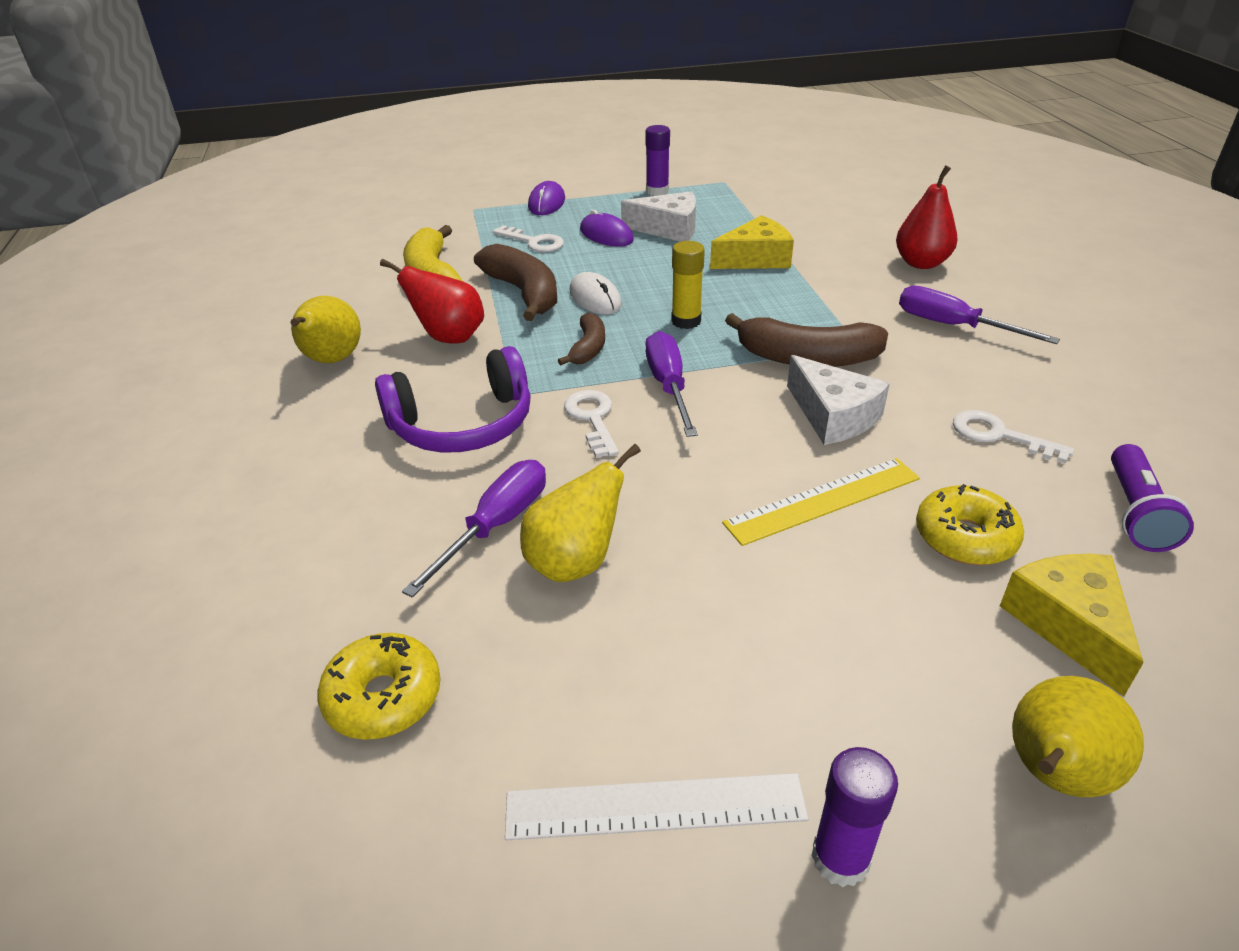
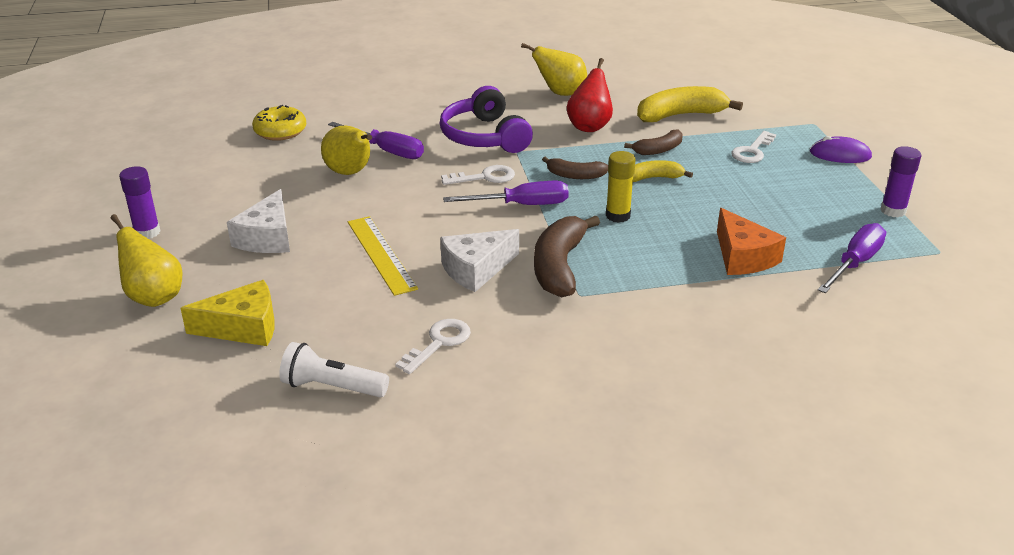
camera: 90 degrees right, 5 degrees down
brown banana [474,244,557,321] -> brown banana [624,129,683,155], size x0.57
white ruler [505,773,809,840] -> none
white mouse [569,272,622,315] -> yellow banana [633,160,693,182]
purple mouse [580,210,634,247] -> none
white cheese [621,191,696,242] -> white cheese moved to [227,189,290,253]
yellow cheese [710,215,794,269] -> orange cheese [717,208,786,275]
red pear [896,165,957,269] -> none
purple screwdriver [899,286,1060,344] -> purple screwdriver moved to [818,223,886,293]
yellow donut [916,484,1024,565] -> none
purple flashlight [1111,444,1194,552] -> white flashlight [279,342,389,397]

